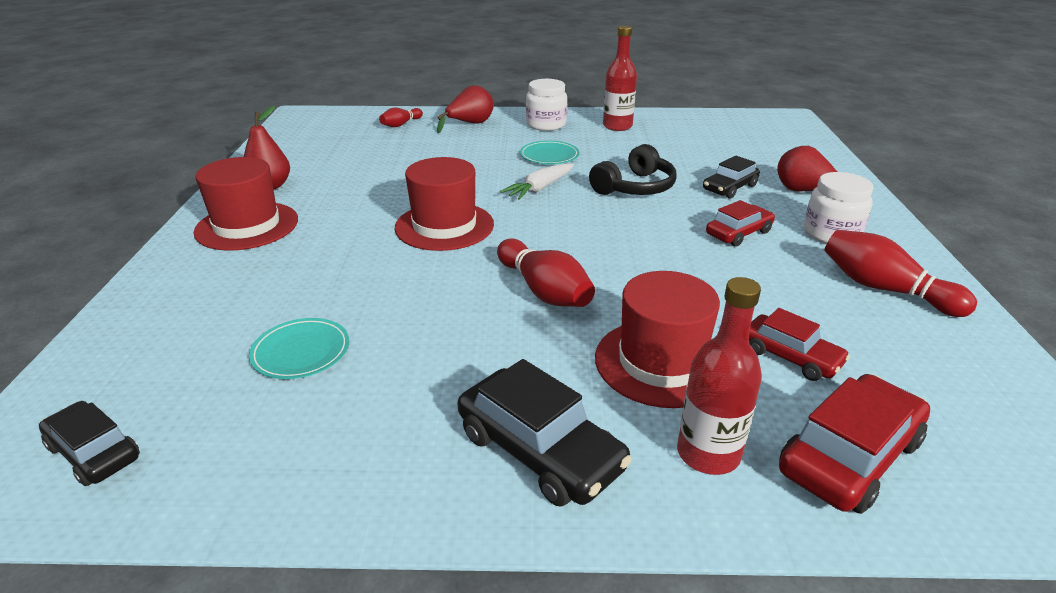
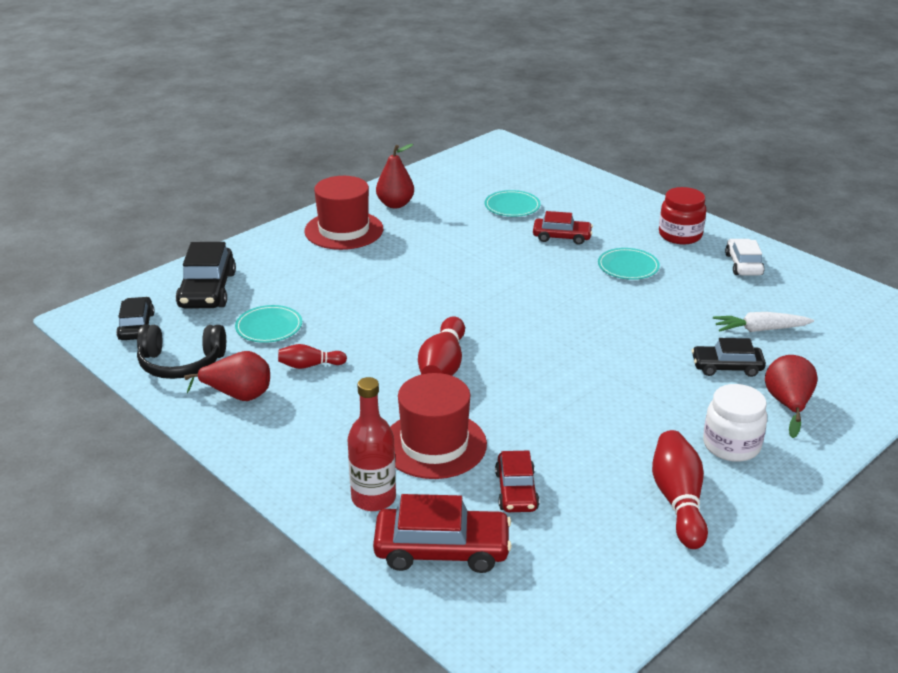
camera: 45 degrees right, 0 degrees up
red bowling pin [379,108,423,127] -> red bowling pin moved to [278,344,347,369]
red hat [395,157,494,251] -> none
red pear [437,85,494,133] -> red pear moved to [184,351,270,401]
black car [457,359,632,507] -> black car moved to [176,242,236,308]
white carrot [500,163,574,200] -> white carrot moved to [713,312,814,332]
white jar [526,79,567,131] -> red jar [659,187,706,245]
black headphones [589,144,677,195] -> black headphones moved to [137,324,226,379]
red bottle [603,25,637,131] -> white car [725,239,764,275]
red car [706,200,775,247] -> red car moved to [533,211,593,245]
none -> turquoise plate [485,190,540,217]

